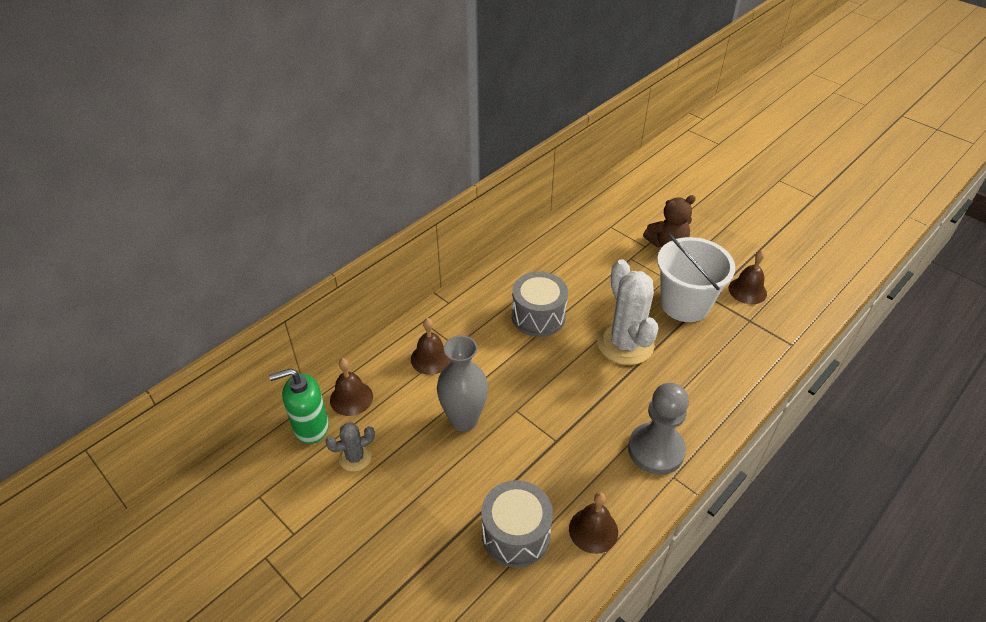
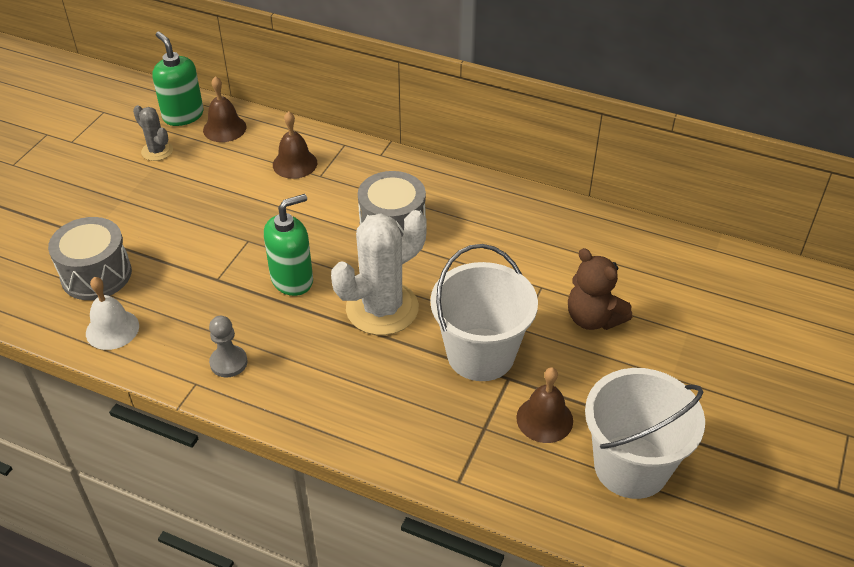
camera: 70 degrees right, 0 degrees up
grey vase [437,335,488,432] -> none
brown bell [569,492,618,554] -> white bell [86,277,139,350]
grey pawn [628,383,689,475] -> grey pawn [209,316,247,377], size x0.56
none -> green soap dispenser [264,194,313,296]
none -> white bucket [585,368,705,499]

